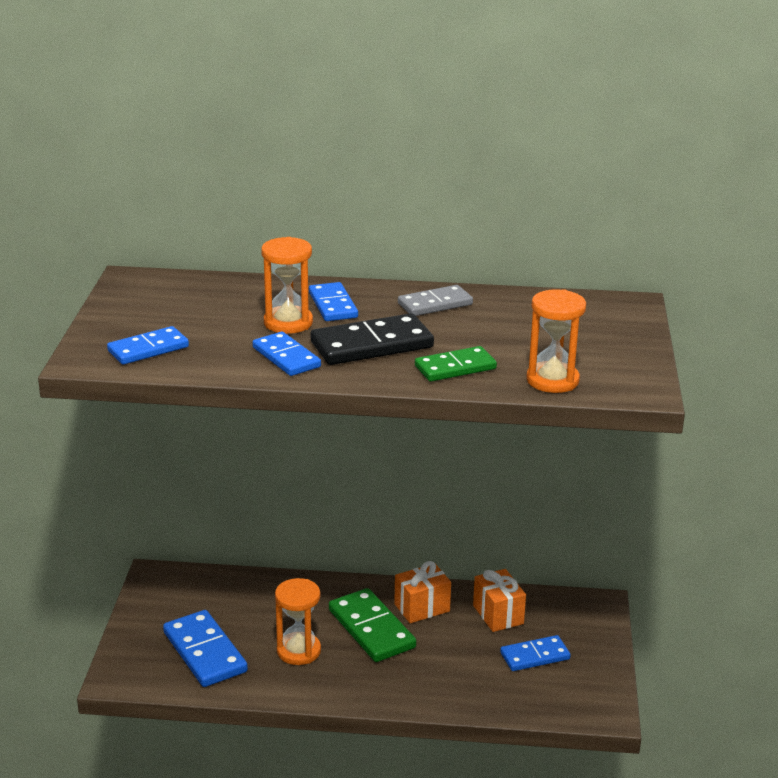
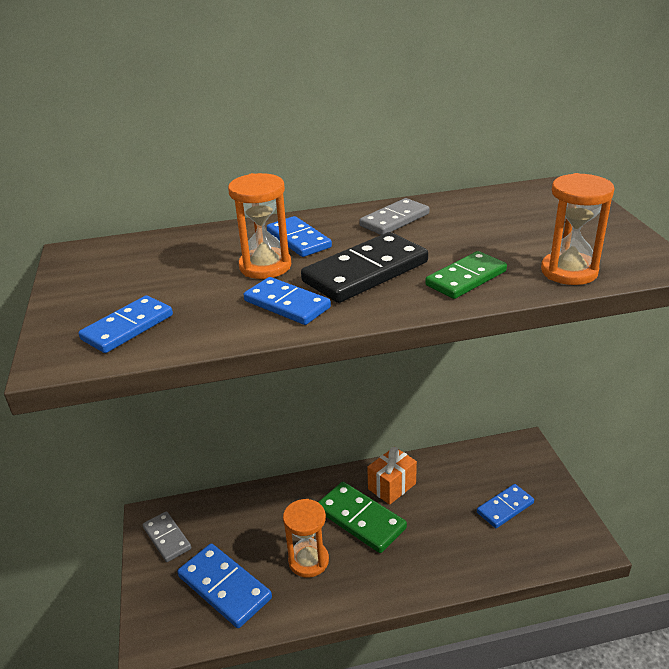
camera: 15 degrees left, 5 degrees up
orange gift [473,569,526,632] -> none
none -> grey domino [143,511,191,562]

